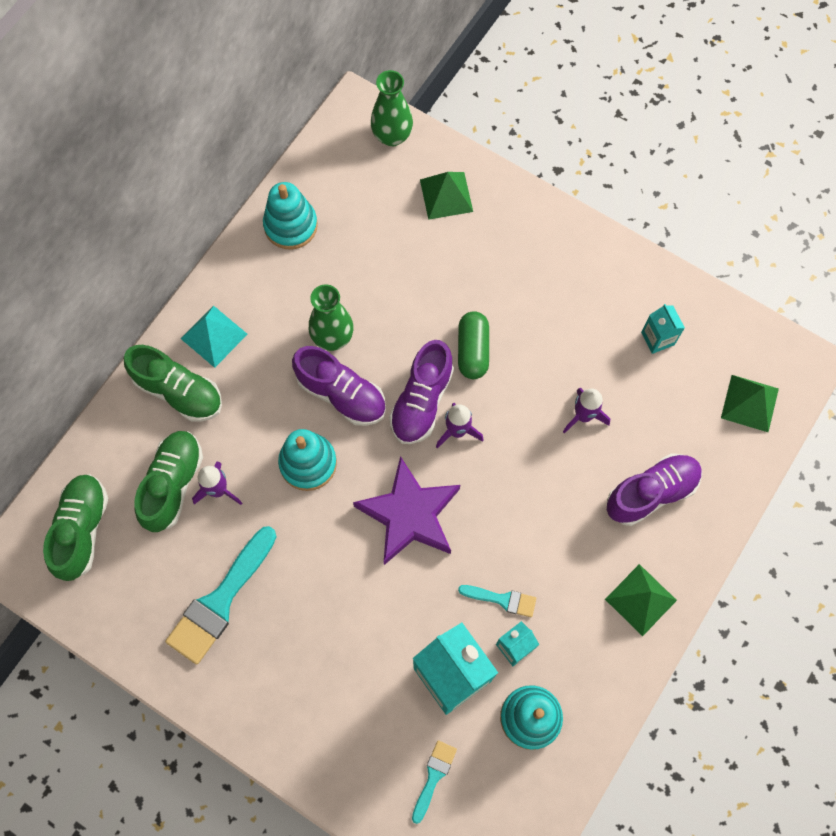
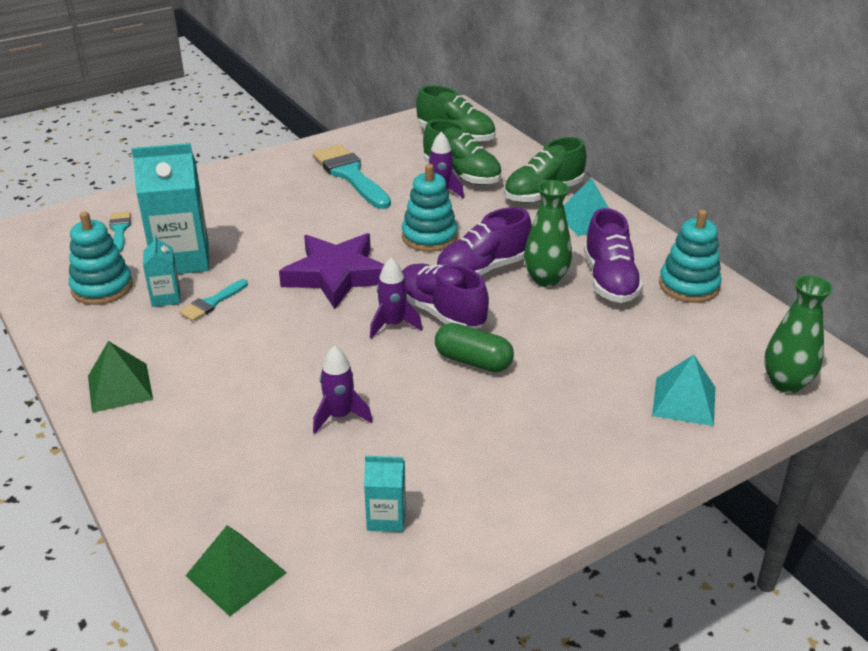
camera: 115 degrees right, 35 degrees down
turquoise brush [412,740,457,824] -> turquoise brush turned 150 degrees counterclockwise [109,211,131,253]
green pyramid [420,172,473,220] -> turquoise pyramid [652,355,716,426]
purple shoe [607,453,702,526] -> purple shoe moved to [584,208,643,303]

